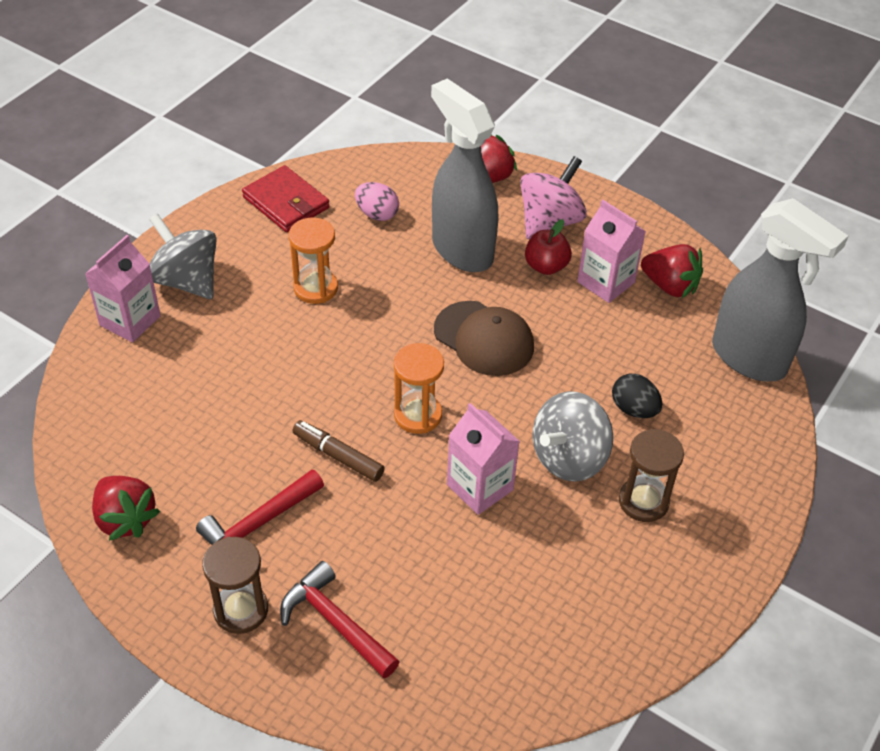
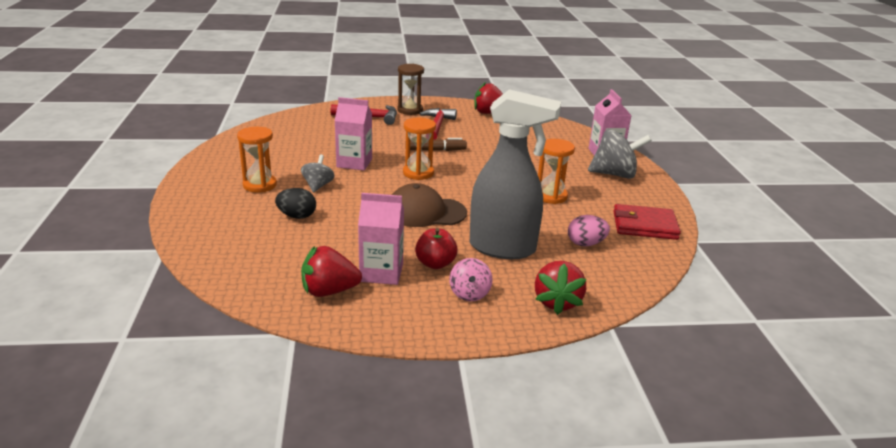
camera: 140 degrees right, 20 degrees down
pink spinning top [520,156,587,239] -> pink spinning top [449,258,493,301], size x0.57
grey spinning top [533,391,613,482] -> grey spinning top [301,154,335,193], size x0.57
brown hourglass [619,429,684,522] -> orange hourglass [237,127,277,193]
grey spray bottle [712,198,848,381] -> none

